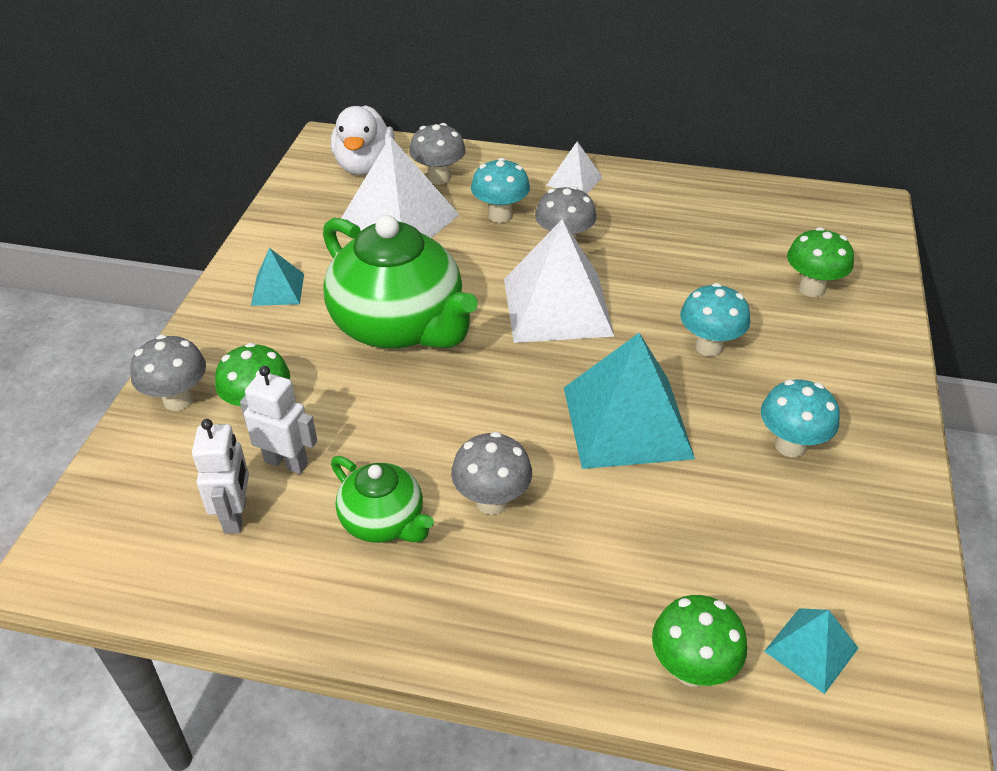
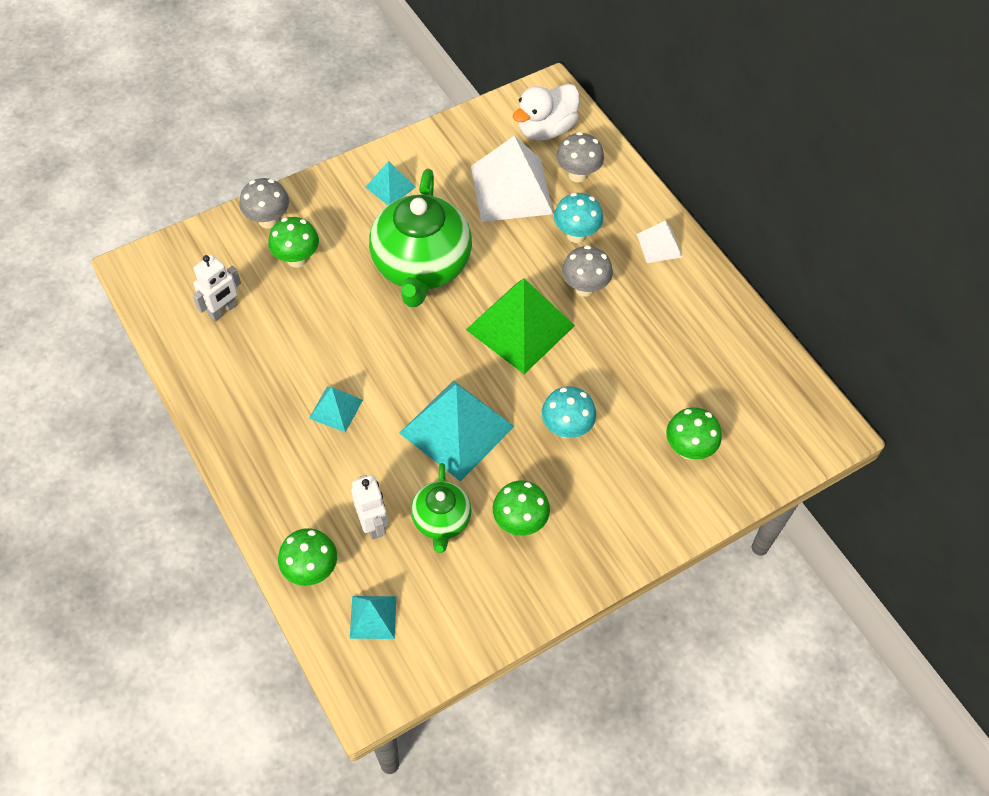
camera: 45 degrees right, 15 degrees up
white robot [240,366,317,474] -> white robot moved to [351,475,388,540]
green teapot [331,456,434,543] -> green teapot moved to [411,463,472,553]
grey mushroom [451,432,532,515] -> turquoise pyramid [309,386,363,432]
white pyramid [504,219,615,343] -> green pyramid [466,278,575,374]
turquoise mushroom [761,379,840,457] -> green mushroom [493,480,550,536]

